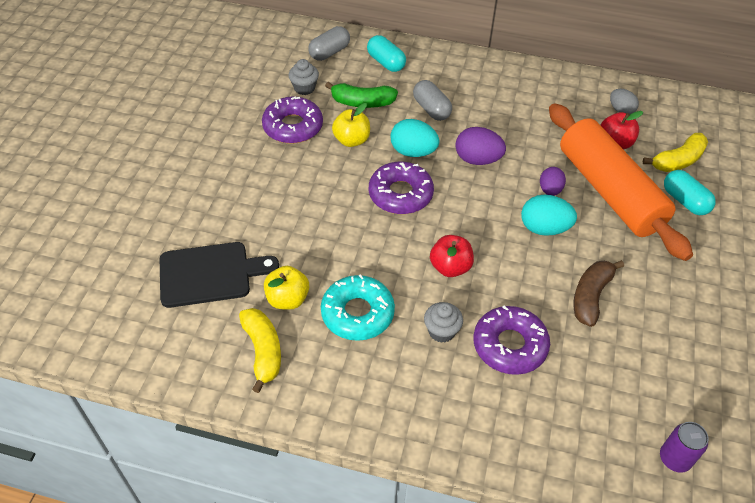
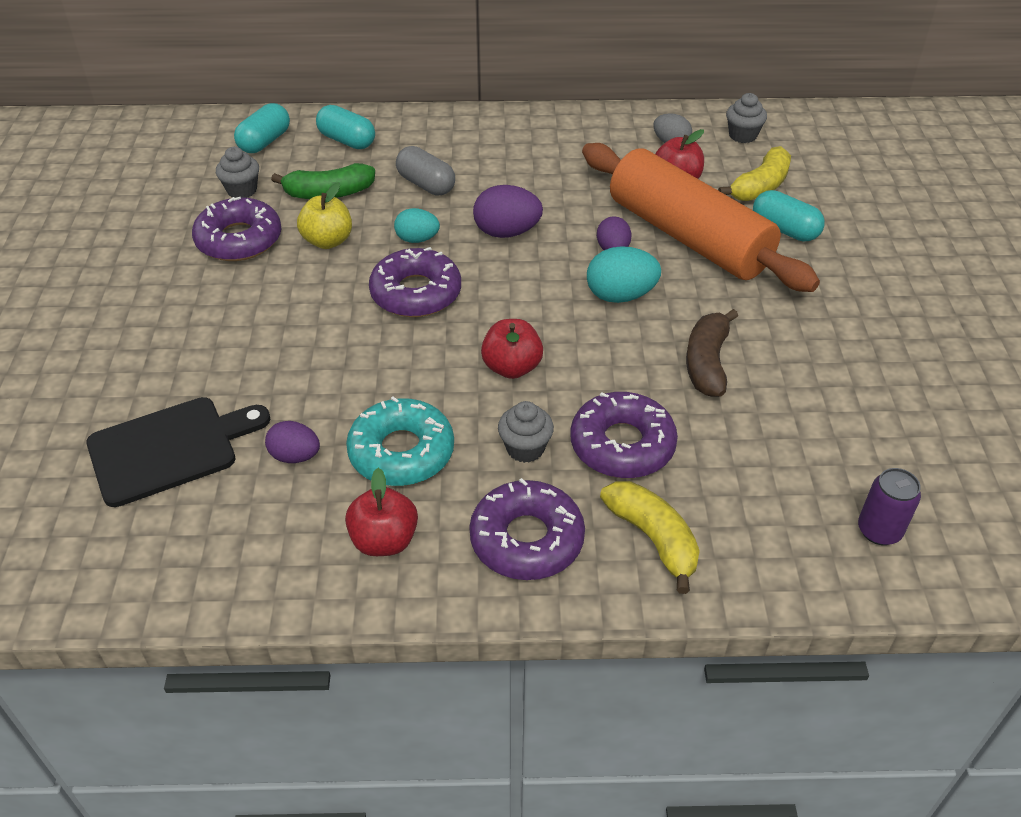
camera: 15 degrees left, 5 degrees down
yellow banana [239,308,281,393] -> yellow banana moved to [600,481,700,594]
yellow apple [264,266,309,310] -> purple egg [265,421,320,463]
grey capsule [308,26,350,61] -> turquoise capsule [234,103,290,153]
turquoise egg [390,119,440,157] -> turquoise egg [394,208,440,243], size x0.66
none -> red apple [345,468,418,556]
none -> purple donut [469,478,585,580]
none -> grey cupcake [726,93,767,143]

